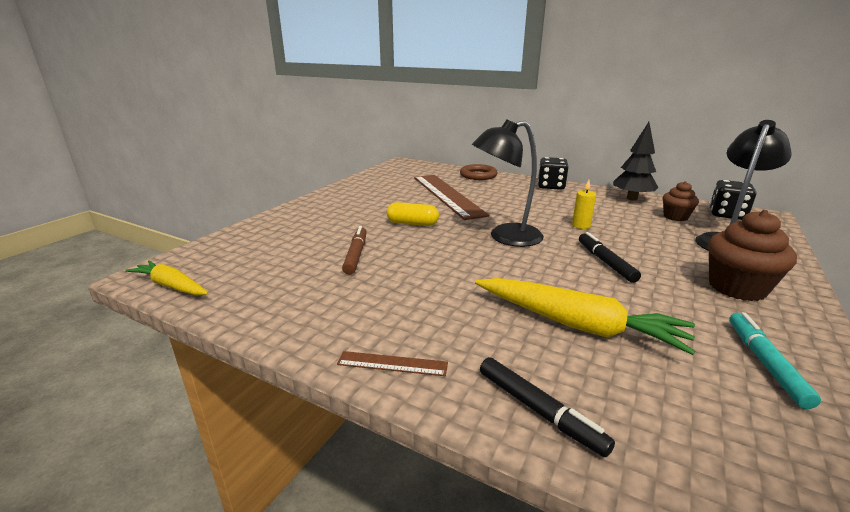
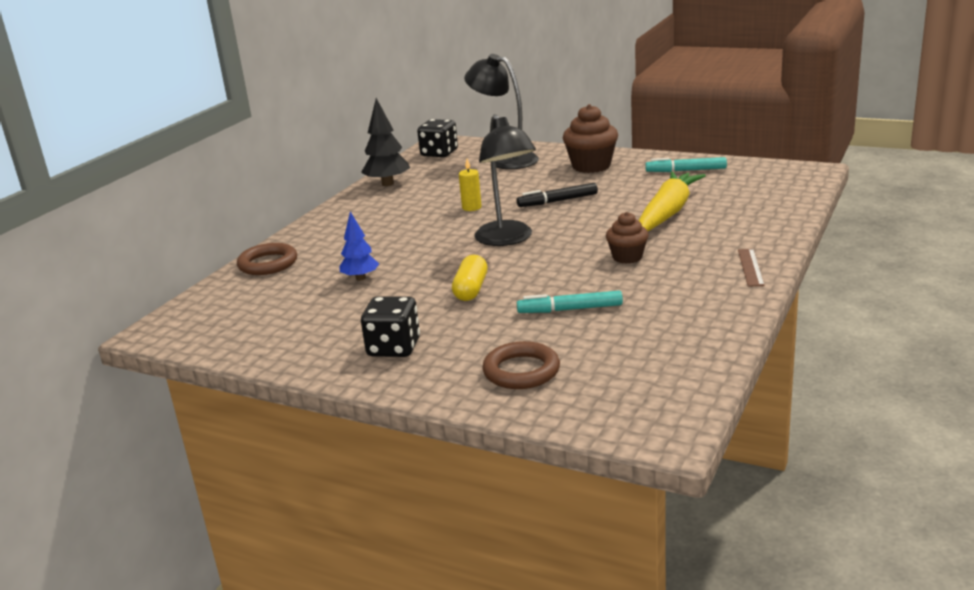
camera: 90 degrees left, 0 degrees up
yellow carrot [125,260,208,295] -> none
brown marker [342,226,367,275] -> turquoise marker [517,291,623,313]
brown ruler [414,175,489,220] -> blue tree [340,211,379,281]
black marker [480,357,615,457] -> none
black dice [538,157,569,190] -> black dice moved to [361,296,420,357]
brown cupcake [662,181,699,221] -> brown cupcake moved to [606,212,649,264]
none -> brown ring [482,341,560,389]

